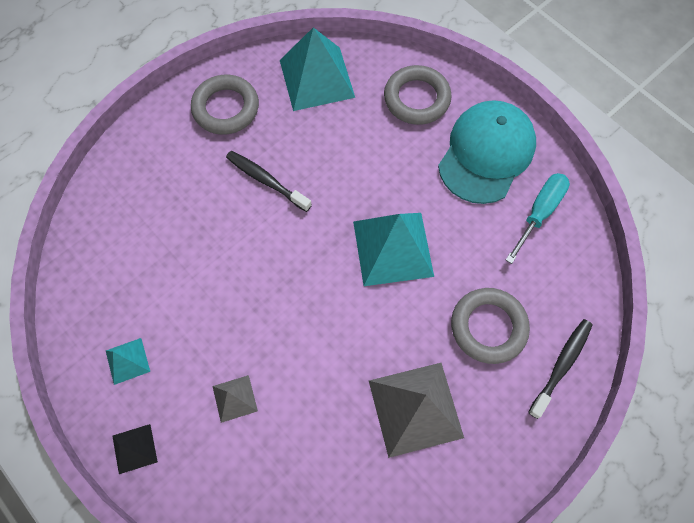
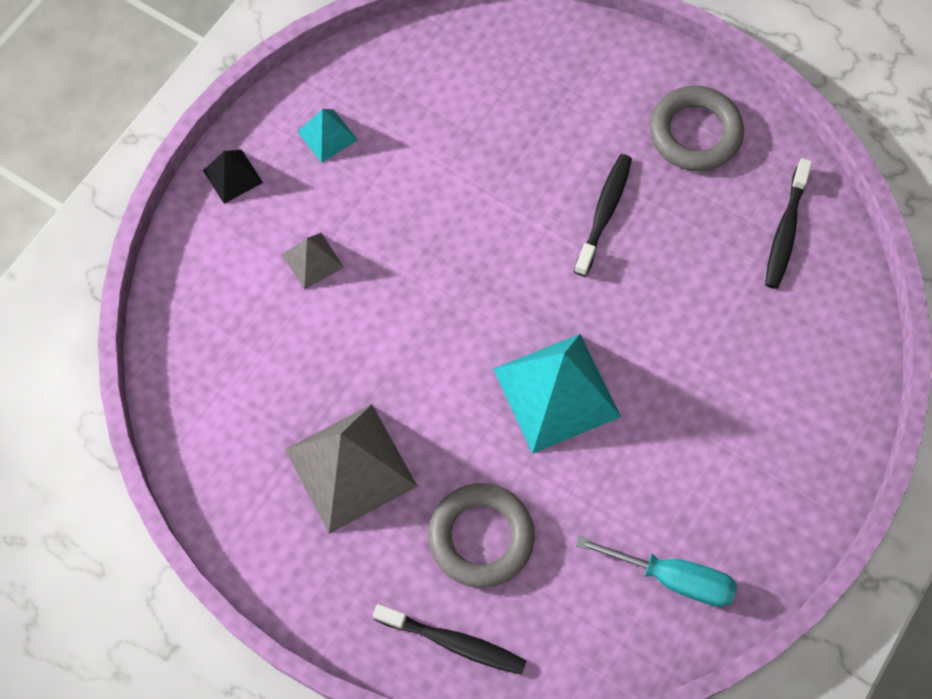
camera: 75 degrees right, 0 degrees up
turquoise pyramid [280,27,355,111] -> black toothbrush [765,158,812,289]
grey ring [384,65,452,125] -> none
turquoise cap [438,100,536,204] -> none

